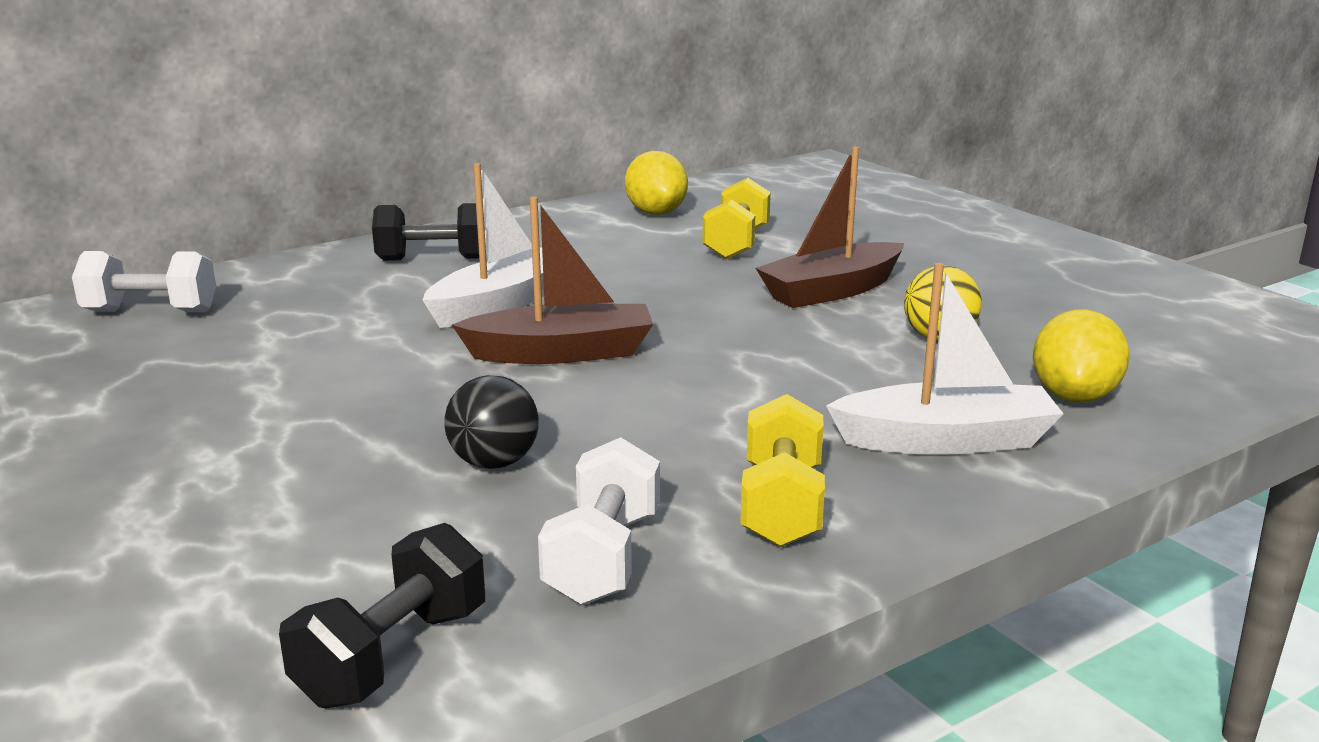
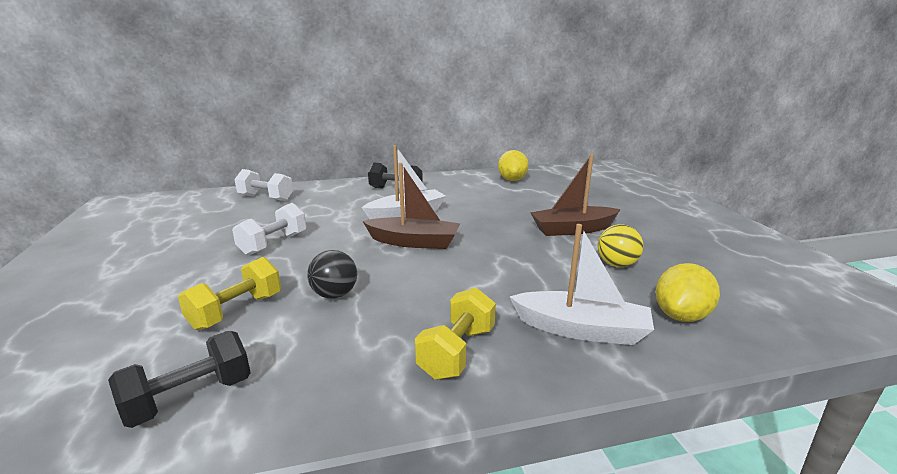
camera: 20 degrees right, 0 degrees up
white dumbbell [538,437,660,605] -> white dumbbell moved to [232,203,306,256]
yellow dumbbell [702,178,771,259] -> yellow dumbbell moved to [178,257,281,330]

